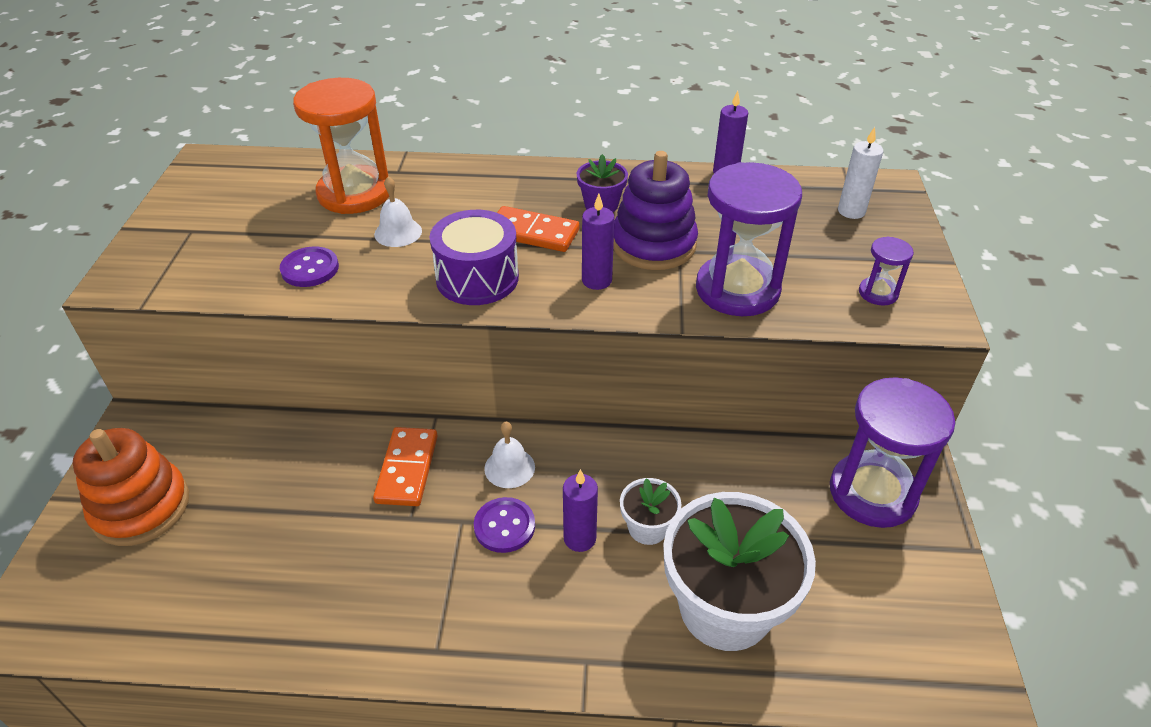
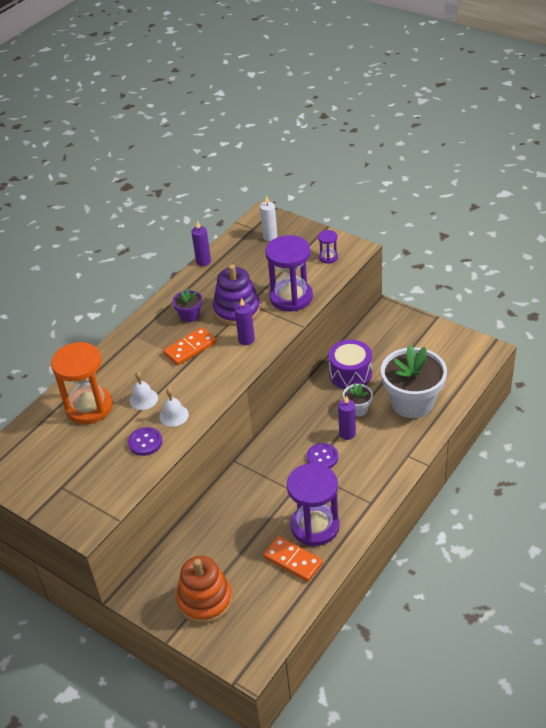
camera: 55 degrees left, 0 degrees up
orange domino [373,427,437,506] -> orange domino moved to [263,536,323,582]
purple drum [430,210,519,305] -> purple drum moved to [328,340,372,389]
white bell [484,422,535,488] -> white bell moved to [160,388,189,427]
purple hourglass [830,377,955,528] -> purple hourglass moved to [287,463,340,546]

